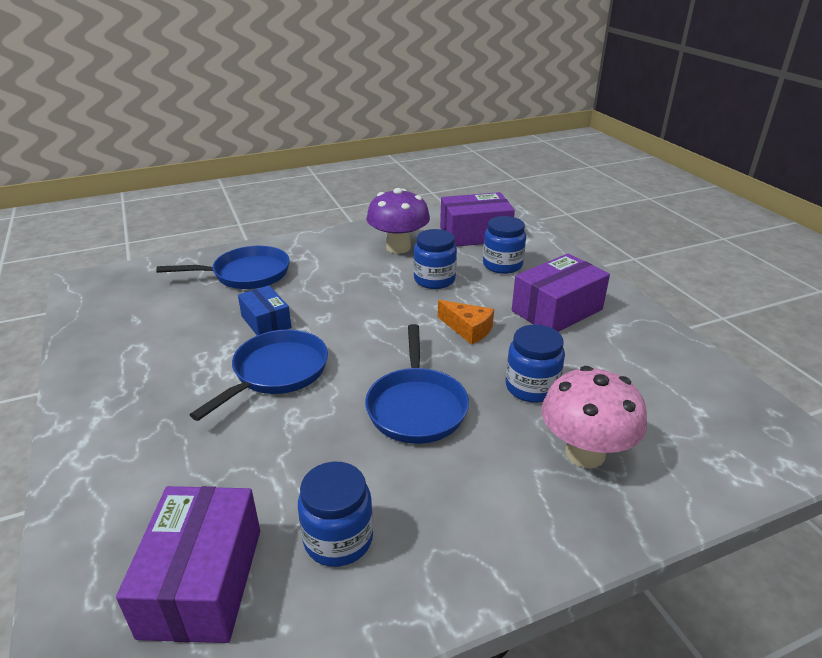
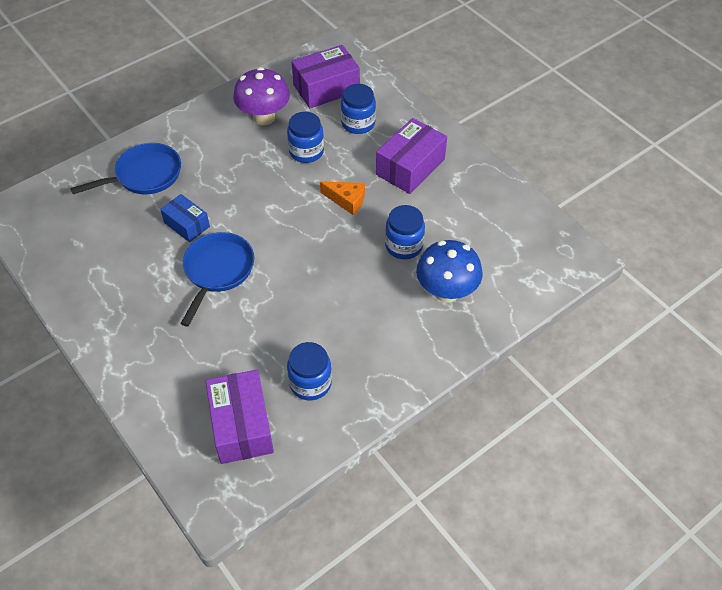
camera: 15 degrees left, 20 degrees up
blue pan [365,324,469,444] -> none
pink mushroom [542,366,647,468] -> blue mushroom [416,240,483,303]

